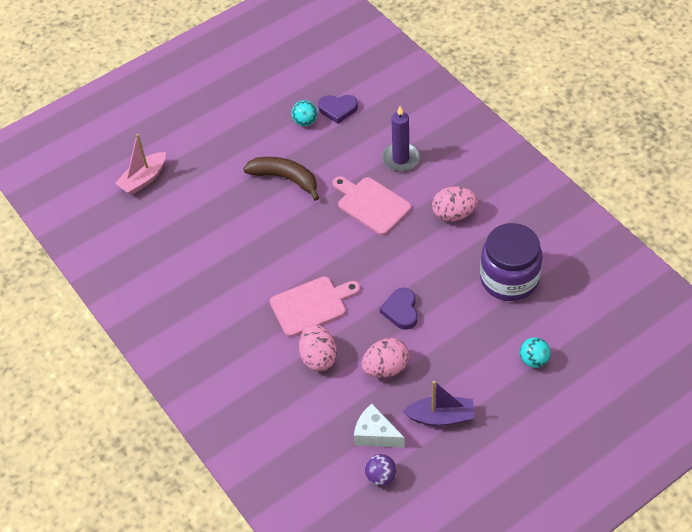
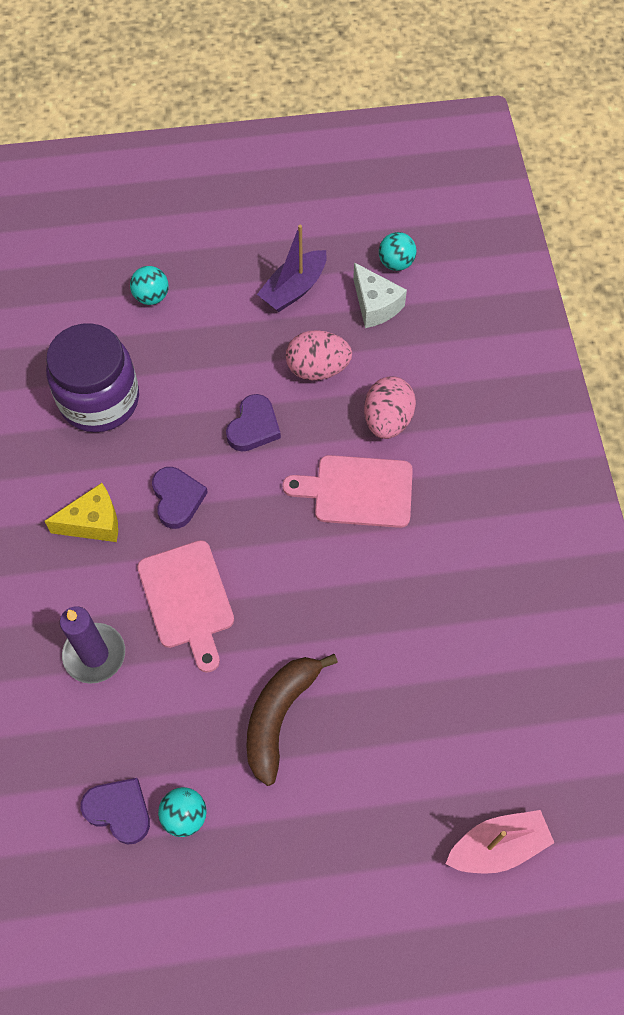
camera: 155 degrees left, 10 degrees up
brown banana [243,157,319,201] -> brown banana turned 60 degrees clockwise [246,654,338,786]
purple ball [365,454,397,487] -> turquoise ball [379,232,416,271]
purple boat [403,381,475,426] -> purple boat turned 75 degrees counterclockwise [257,225,327,312]
pink egg [432,187,478,222] -> yellow cheese [44,483,118,542]
none -> purple heart [152,467,208,529]

